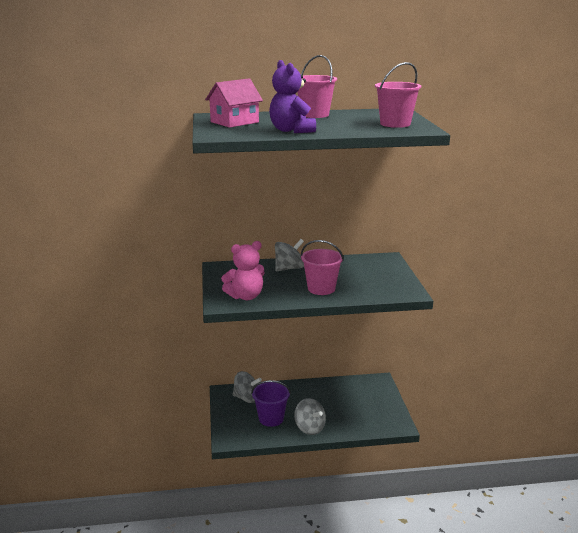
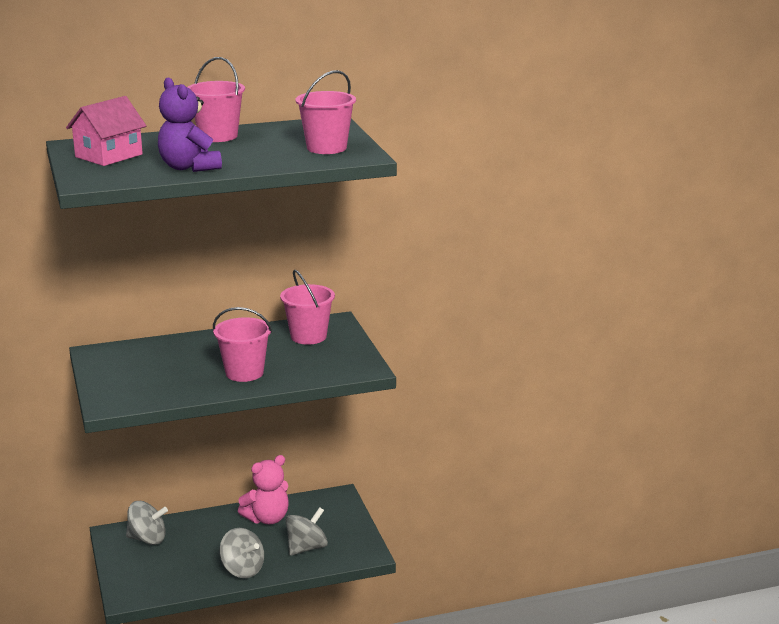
camera: 10 degrees left, 0 degrees up
pink teddy bear [221,241,265,300] -> pink teddy bear moved to [238,455,289,524]
purple bucket [251,380,291,427] -> none
grey spinning top [275,239,304,271] -> grey spinning top moved to [285,507,328,556]
none -> pink bucket [280,270,335,345]

